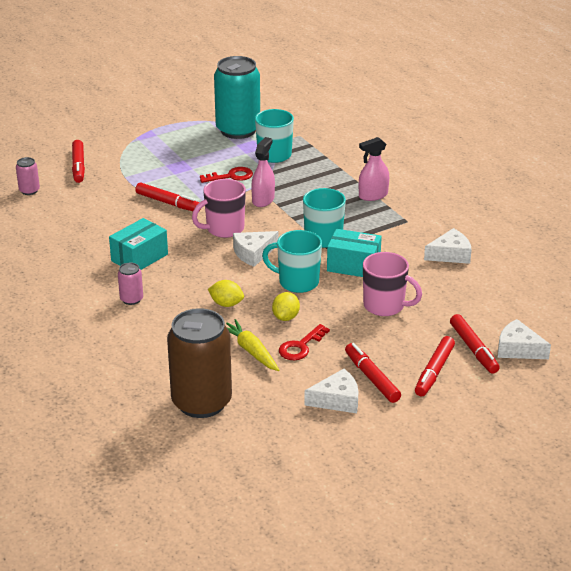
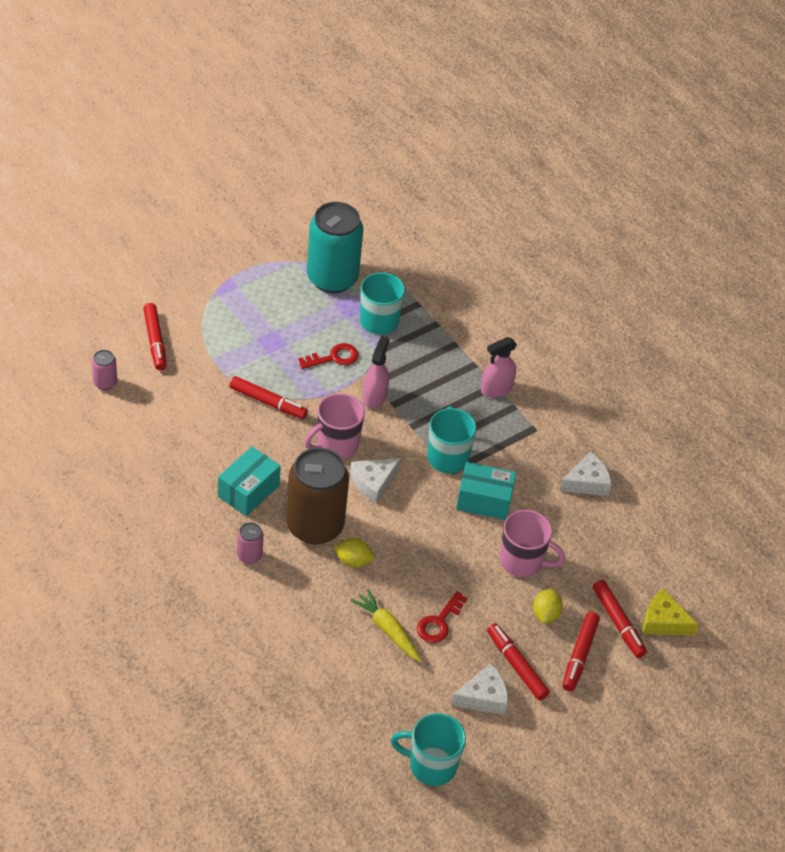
camera: 10 degrees left, 15 degrees up
brown can [167,308,232,418] -> brown can moved to [286,448,349,544]
turquoise mug [262,230,322,293] -> turquoise mug moved to [391,713,466,786]
yellow lemon [272,292,300,321] -> yellow lemon moved to [533,588,563,624]
white cheese [498,319,551,359] -> yellow cheese [643,588,699,635]

